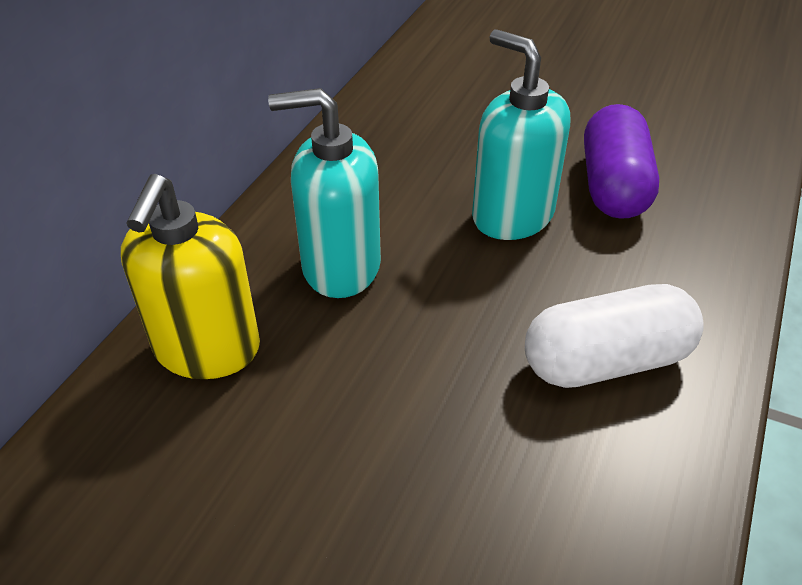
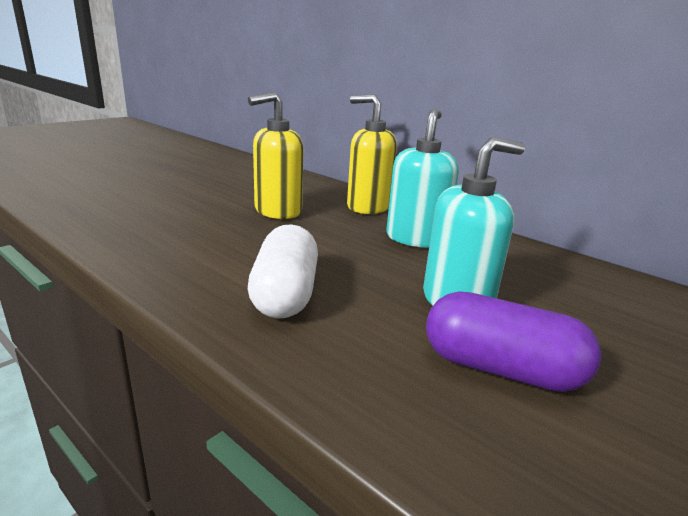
camera: 105 degrees right, 20 degrees down
none -> yellow soap dispenser [248,92,304,219]

